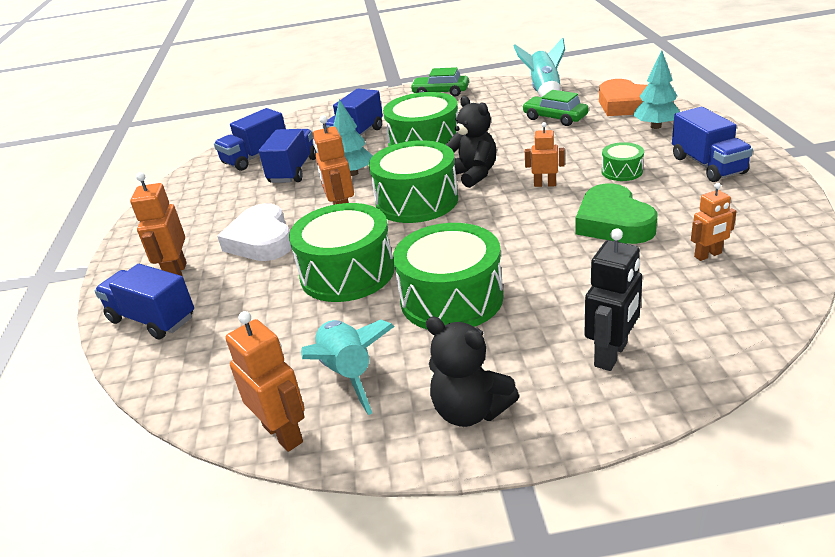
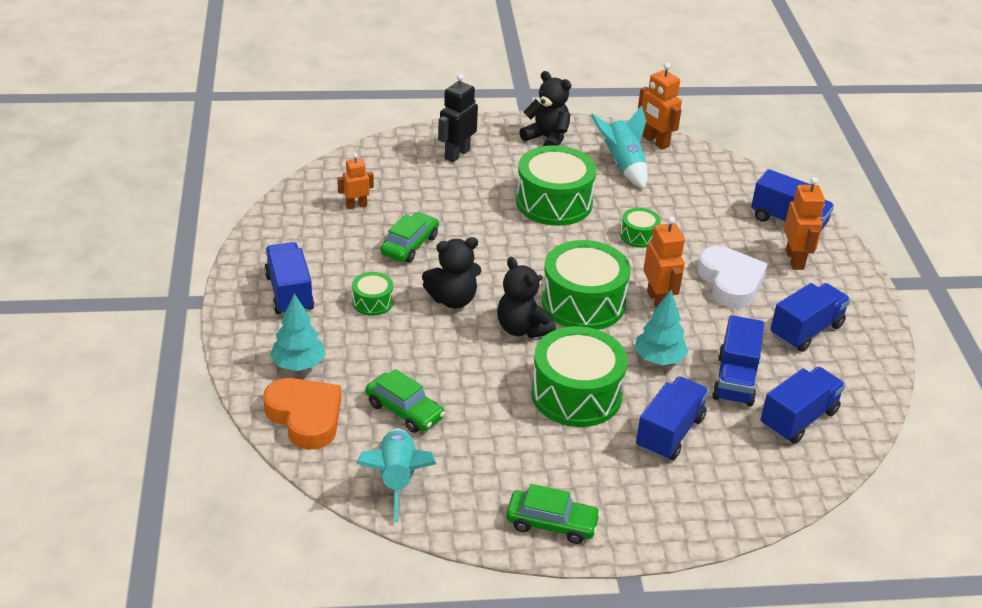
camera: 175 degrees right, 5 degrees up
green drum [289,203,394,302] -> green drum [620,208,661,248], size x0.48
orange robot [525,122,565,187] -> black teddy bear [422,237,481,309]
green heart [575,183,657,244] -> green car [380,212,439,263]
none -> blue truck [770,283,850,352]

